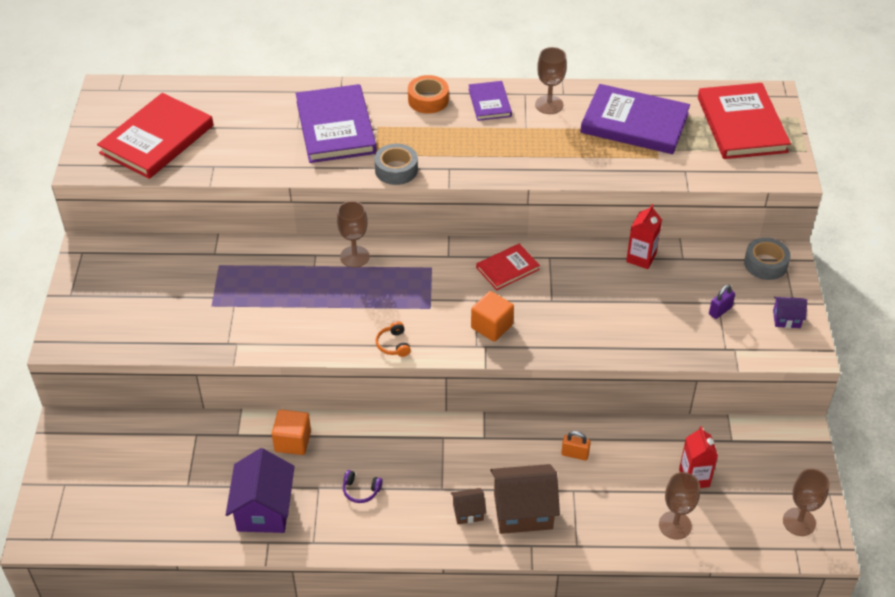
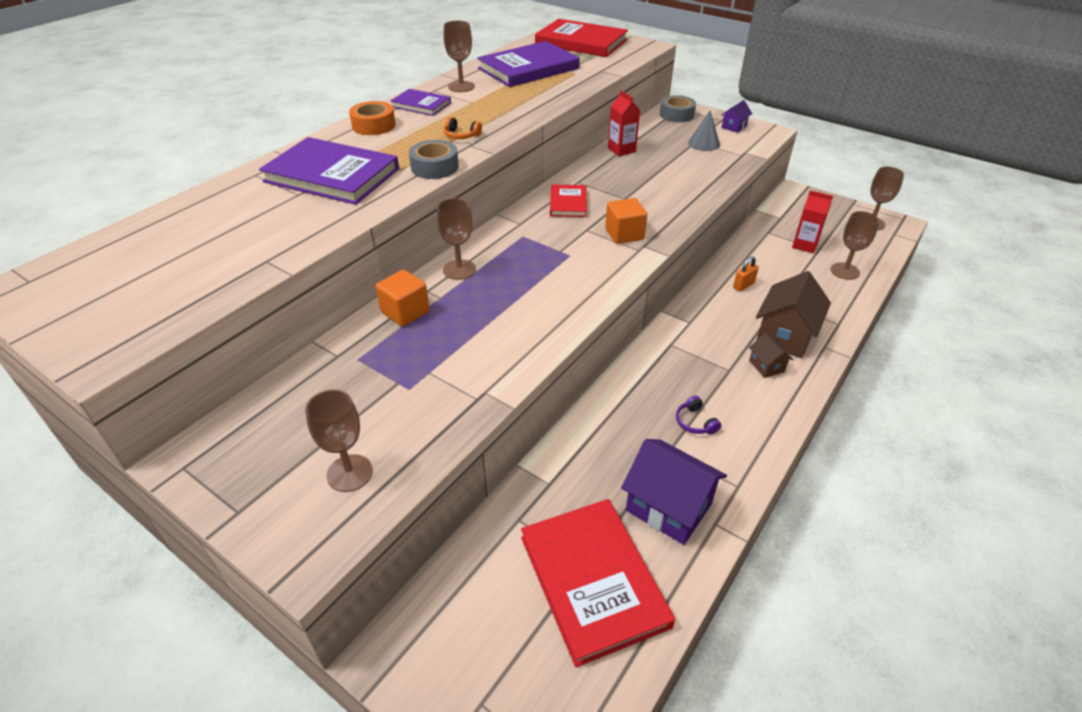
camera: 55 degrees left, 5 degrees down
red book [97,93,213,179] -> red book moved to [521,499,675,667]
orange cube [272,410,311,455] -> orange cube moved to [376,270,430,327]
purple headphones [343,470,382,503] -> purple headphones turned 105 degrees clockwise [676,396,721,434]
orange headphones [376,322,411,357] -> orange headphones moved to [443,117,482,139]
brown house [451,488,486,524] -> brown house turned 45 degrees counterclockwise [749,333,793,378]
purple padlock [709,285,735,319] -> grey cone [688,111,720,151]
none -> brown goblet [305,390,373,492]

